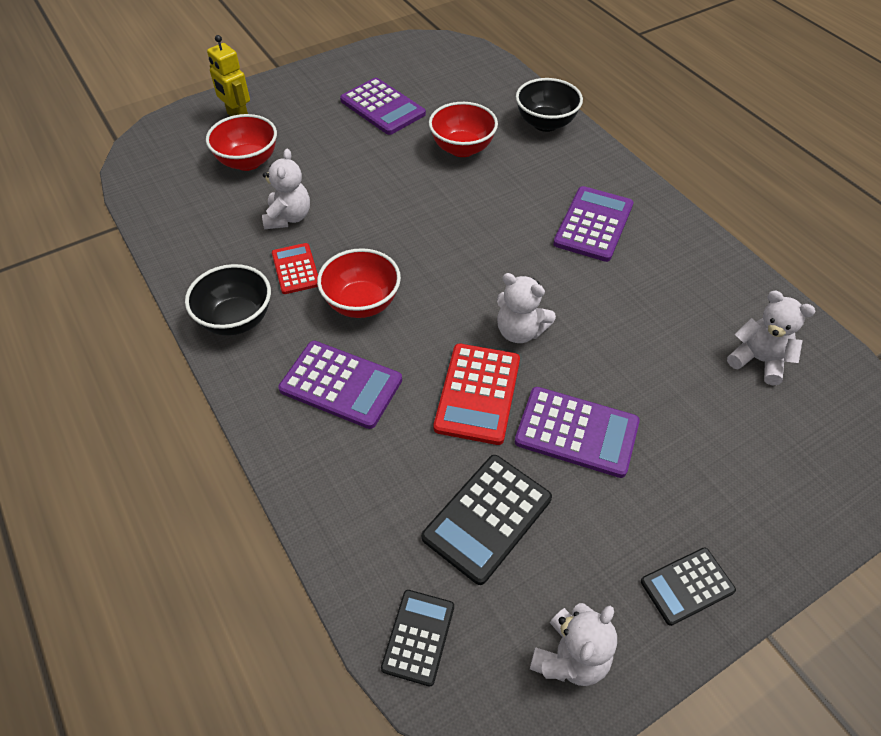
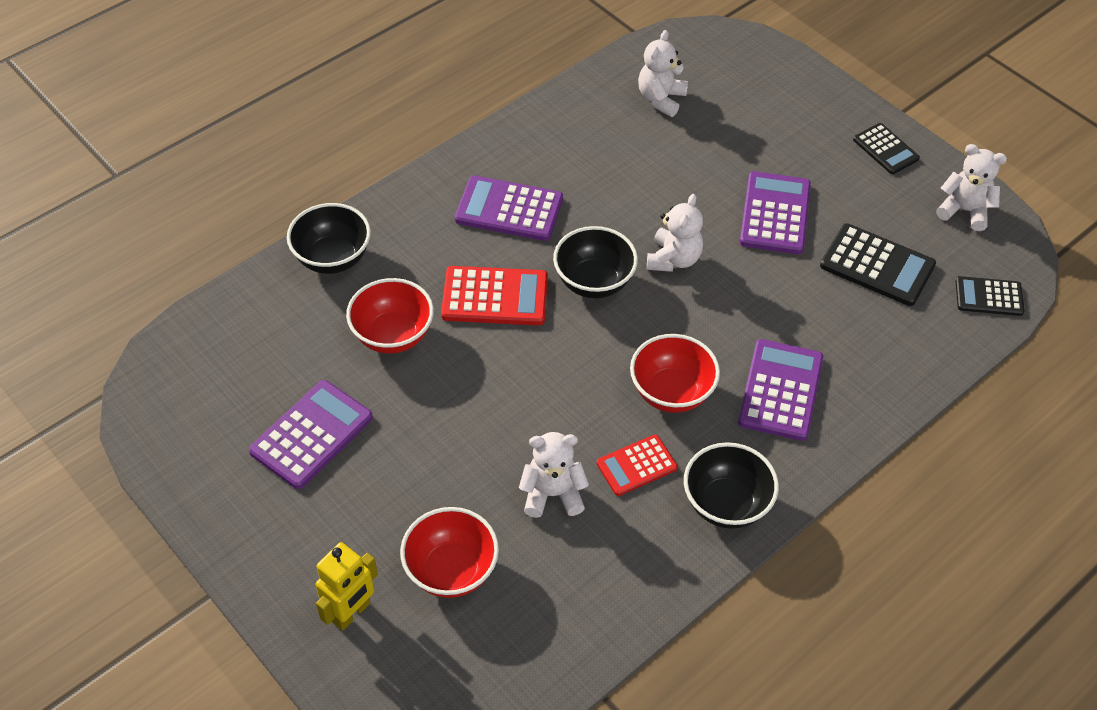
camera: 100 degrees left, 0 degrees up
red calculator [434,344,520,445] -> red calculator moved to [441,266,548,325]
none -> black bowl [553,226,638,298]

